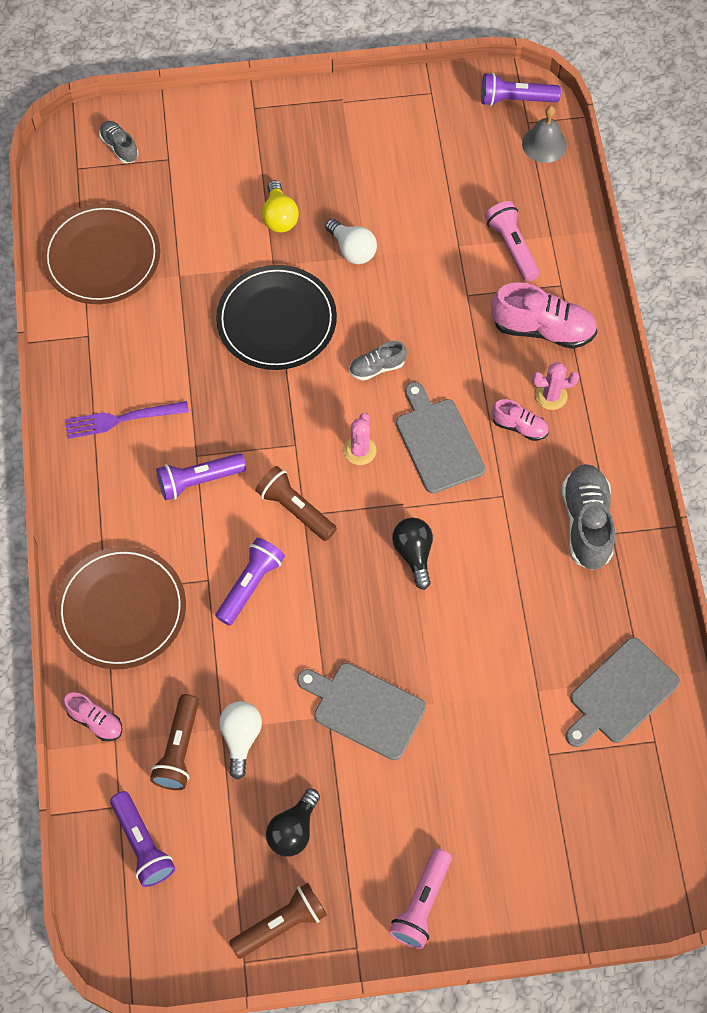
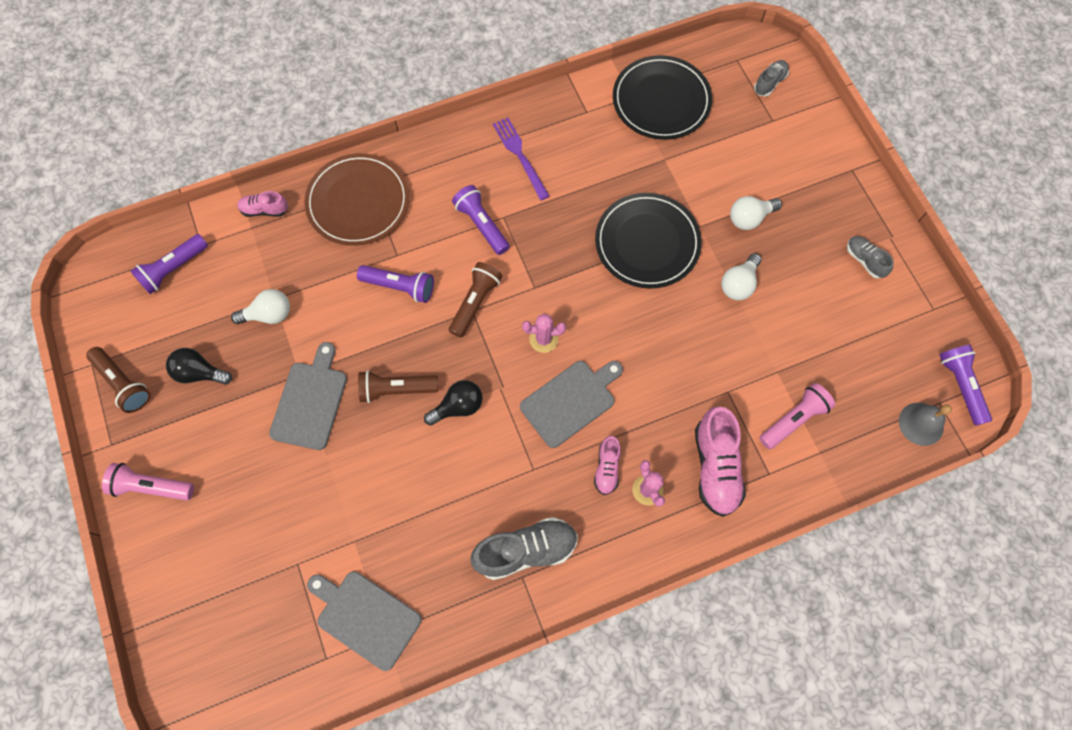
camera: 75 degrees right, 5 degrees up
brown plate [42,203,160,304] -> black plate [613,55,712,140]
pink shoe [63,692,122,741] -> pink shoe turned 75 degrees clockwise [237,191,288,217]
brown flashlight [150,694,199,790] -> brown flashlight moved to [358,371,439,403]
yellow light bulb [262,180,299,233] -> white light bulb [730,196,782,230]
grey shoe [349,341,407,381] -> grey shoe moved to [847,236,894,278]

